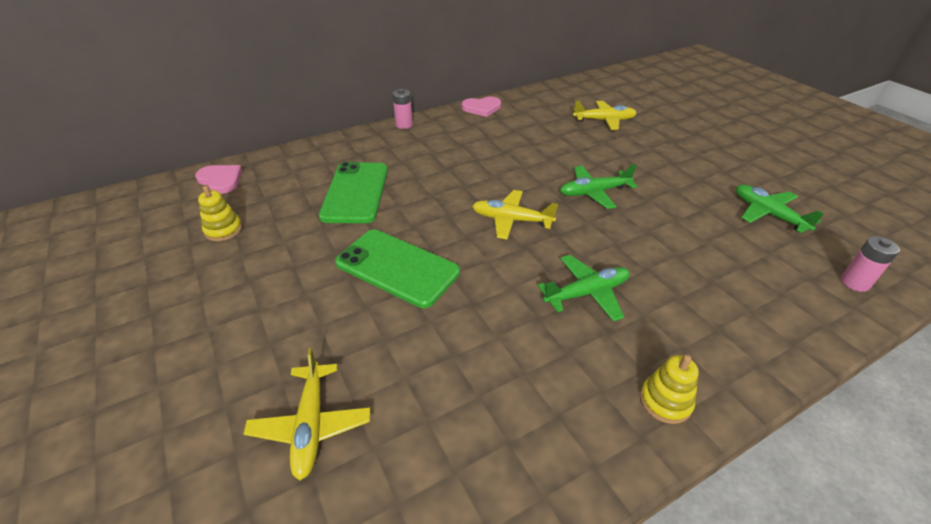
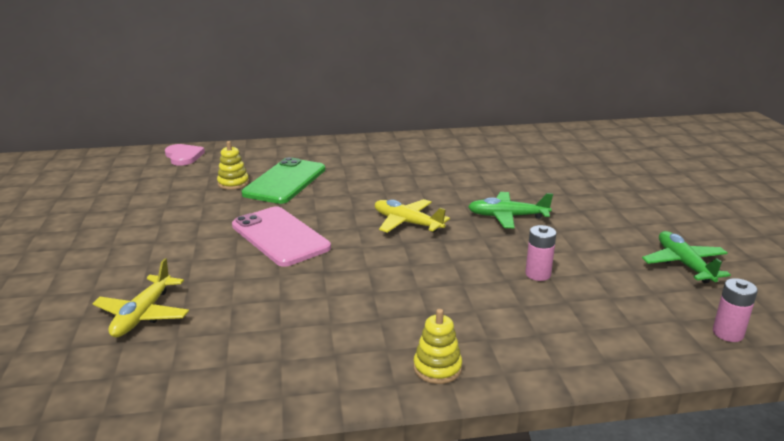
camera: 20 degrees right, 15 degrees down
yellow stacking toy [198,186,242,241] -> yellow stacking toy moved to [217,141,249,190]
green phone [335,230,460,308] -> pink phone [232,206,331,267]
pink battery [392,89,413,129] -> pink battery moved to [525,225,556,281]
pink heart [462,96,501,117] -> none
green plane [538,255,630,322] -> none
yellow plane [573,101,637,130] -> none

